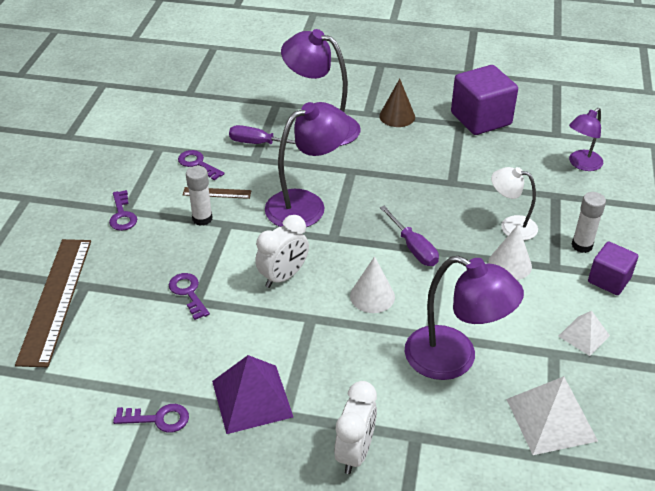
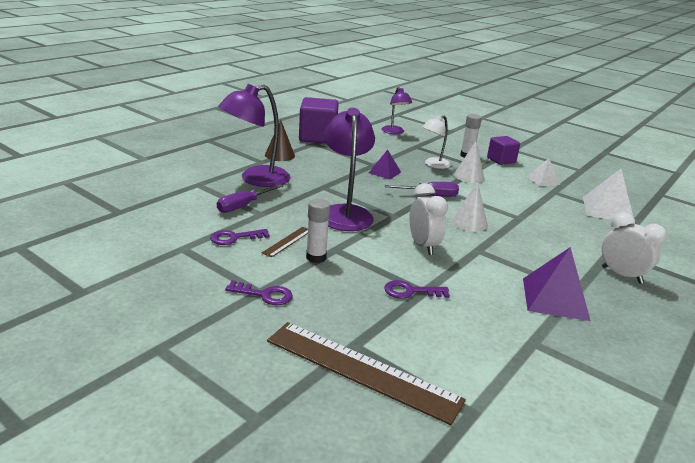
camera: 65 degrees left, 15 degrees down
purple key [113,404,189,433] -> none
purple lamp [405,256,524,380] -> none
none -> purple pyramid [369,149,401,180]

